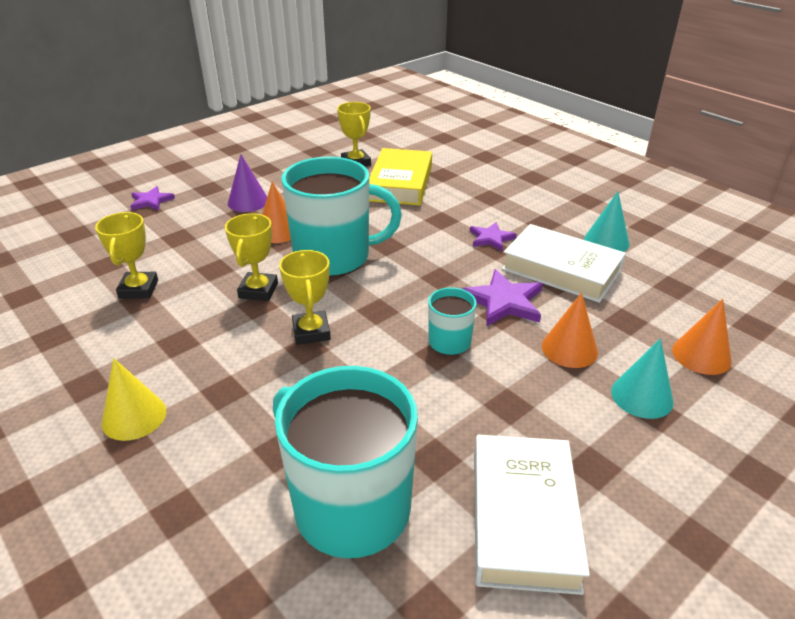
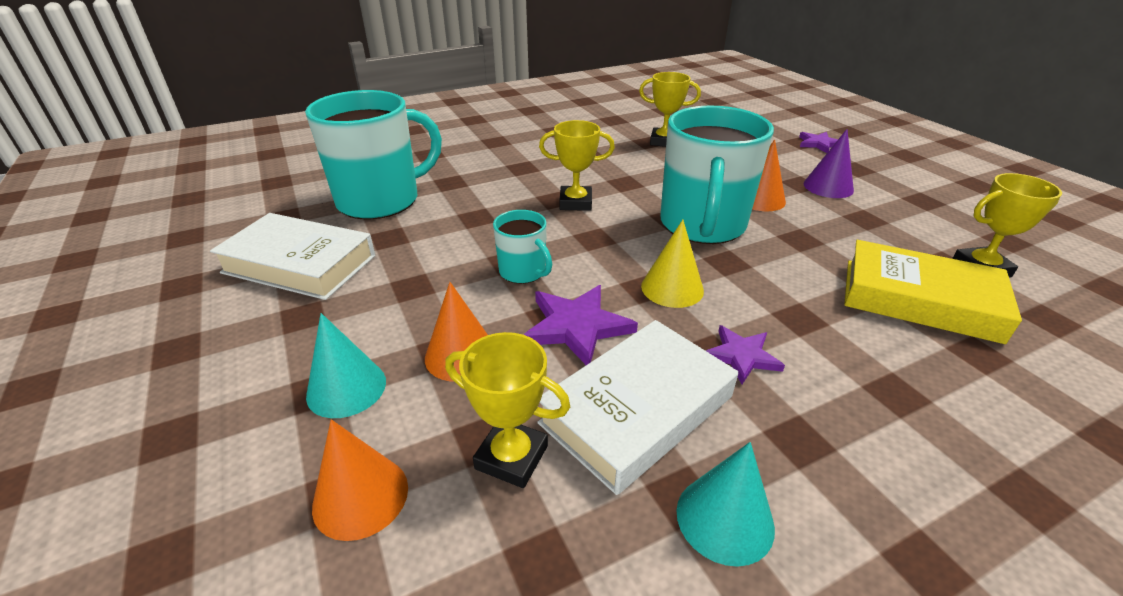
camera: 105 degrees right, 0 degrees up
yellow cone [102,358,166,441] -> yellow cone moved to [641,220,704,308]
yellow trophy [225,213,278,301] -> yellow trophy moved to [445,332,570,488]

